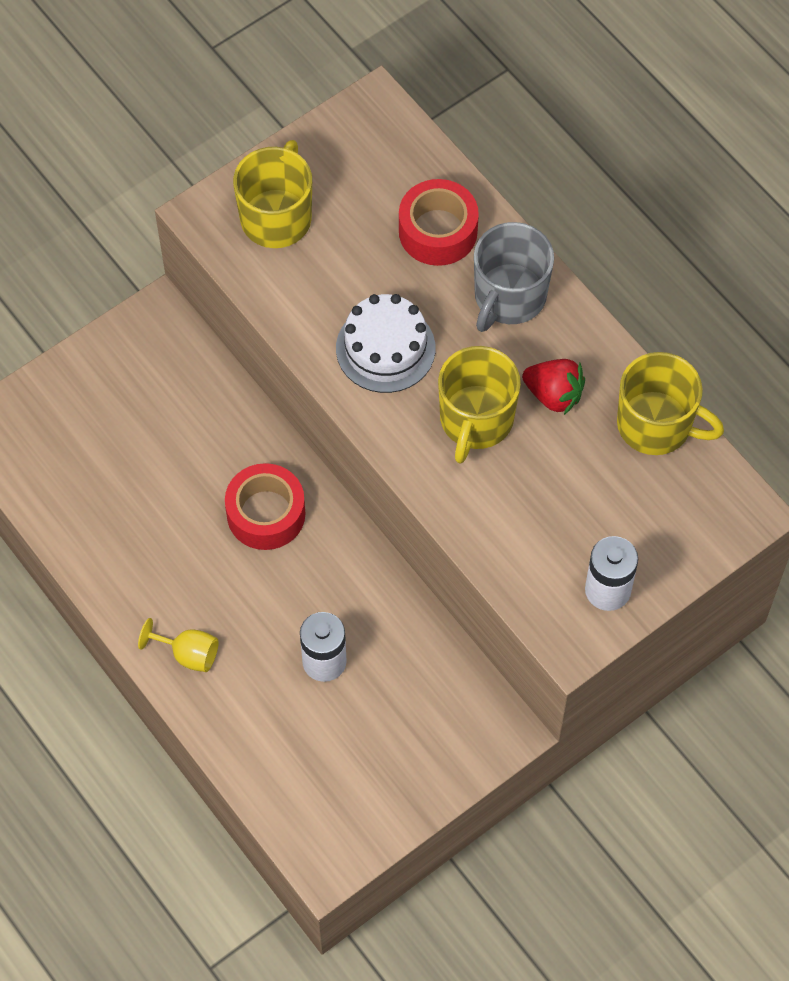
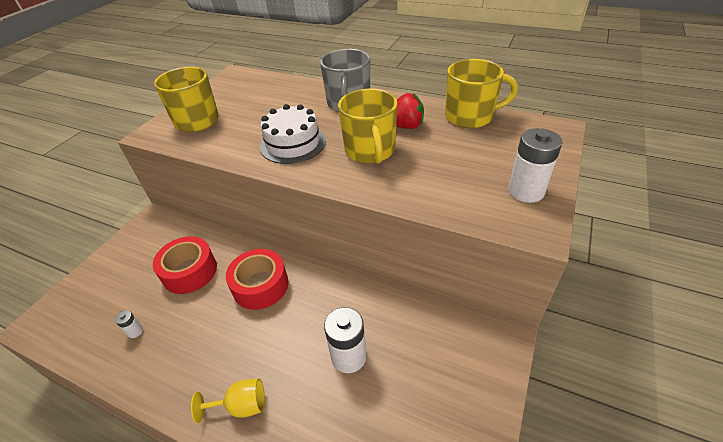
camera: 25 degrees left, 20 degrees down
red tape [399,179,479,266] -> red tape moved to [153,236,217,294]
none -> white battery [115,310,143,338]

